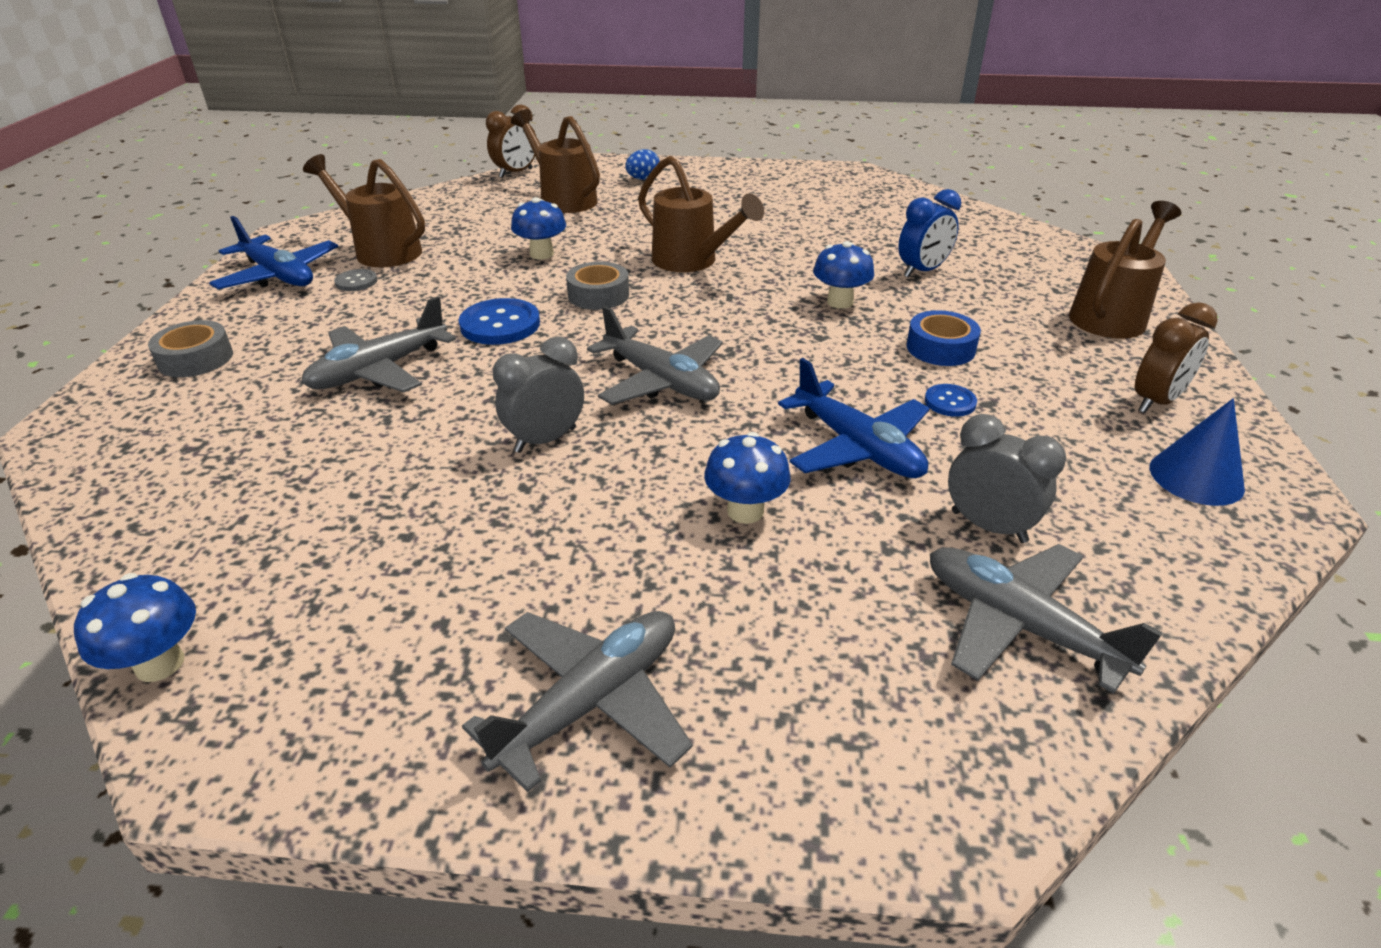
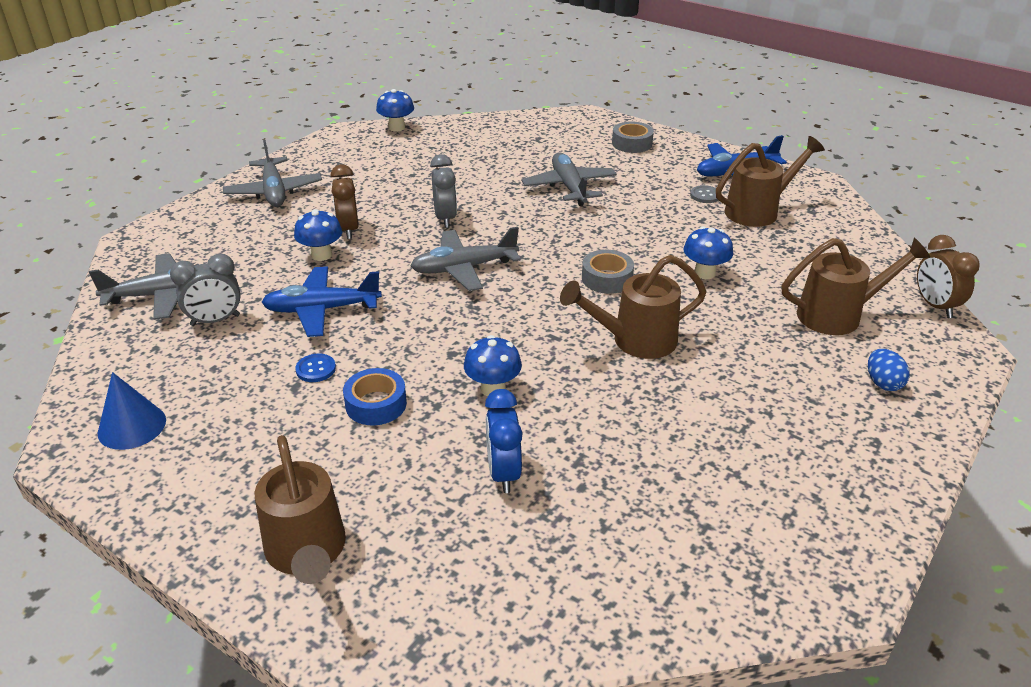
camera: 120 degrees right, 0 degrees up
blue button [459,298,540,345] -> none
brown clock [1135,302,1218,413] -> brown clock moved to [330,164,359,239]

